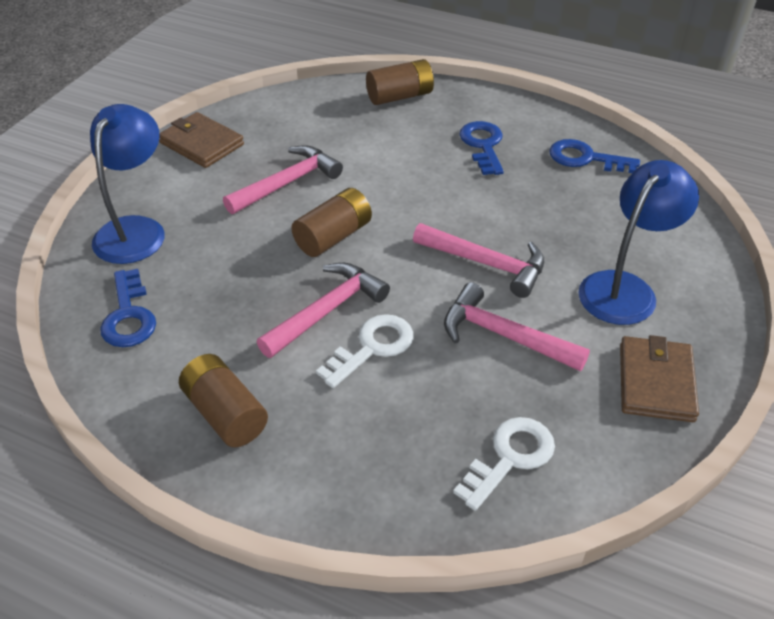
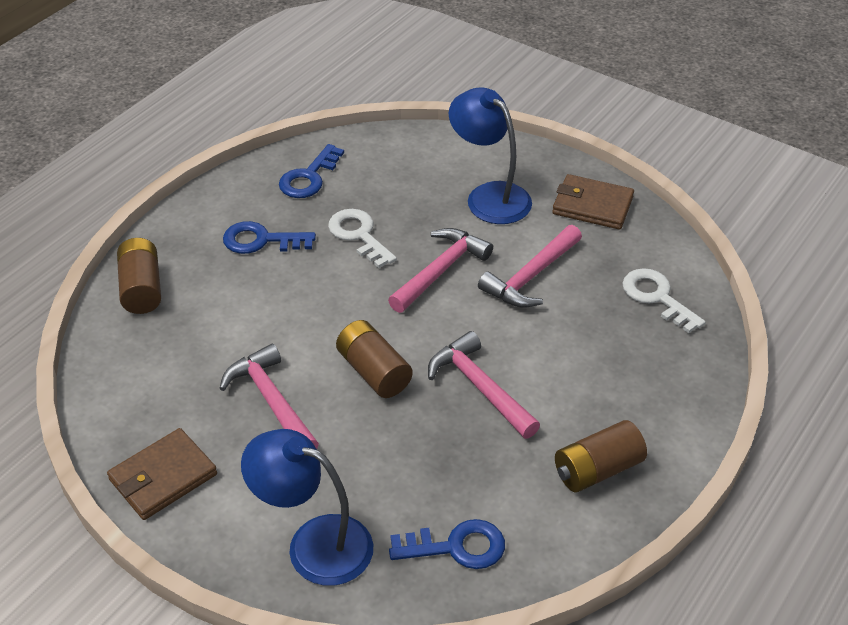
camera: 80 degrees left, 0 degrees up
white key [316,314,414,388] -> white key moved to [328,209,397,268]

